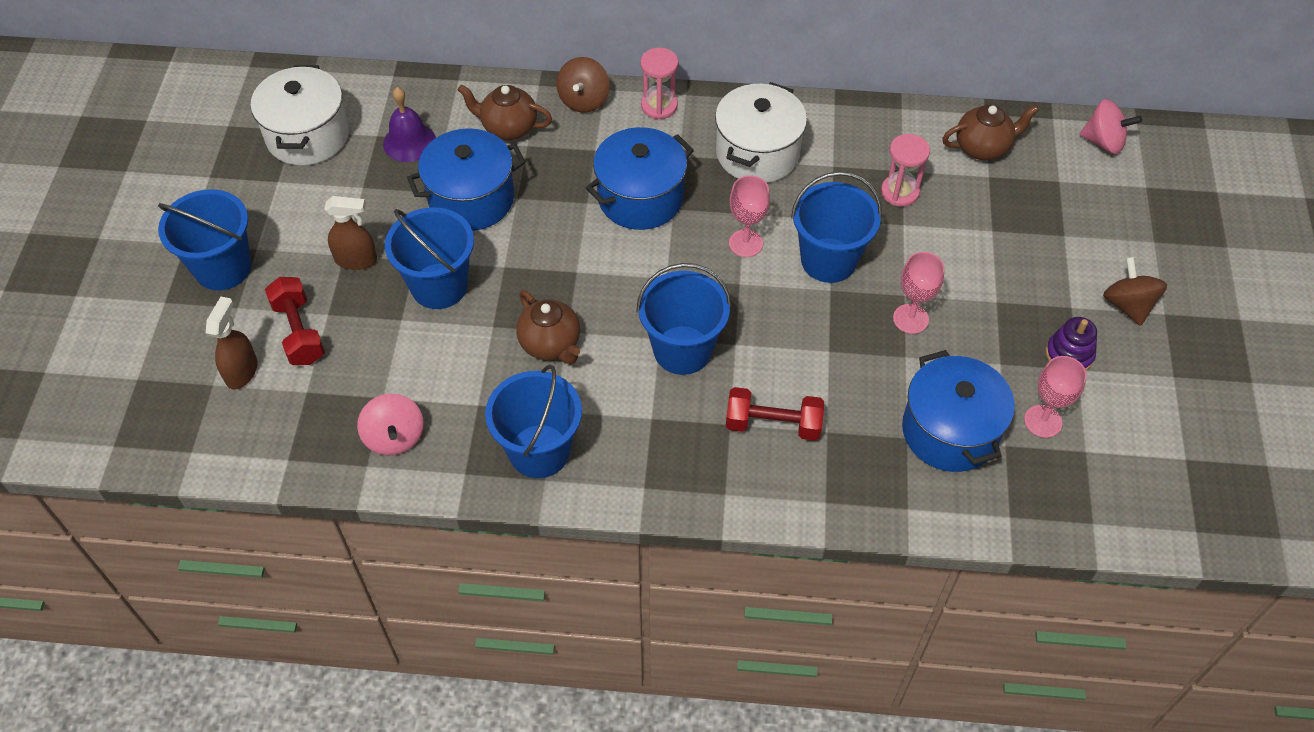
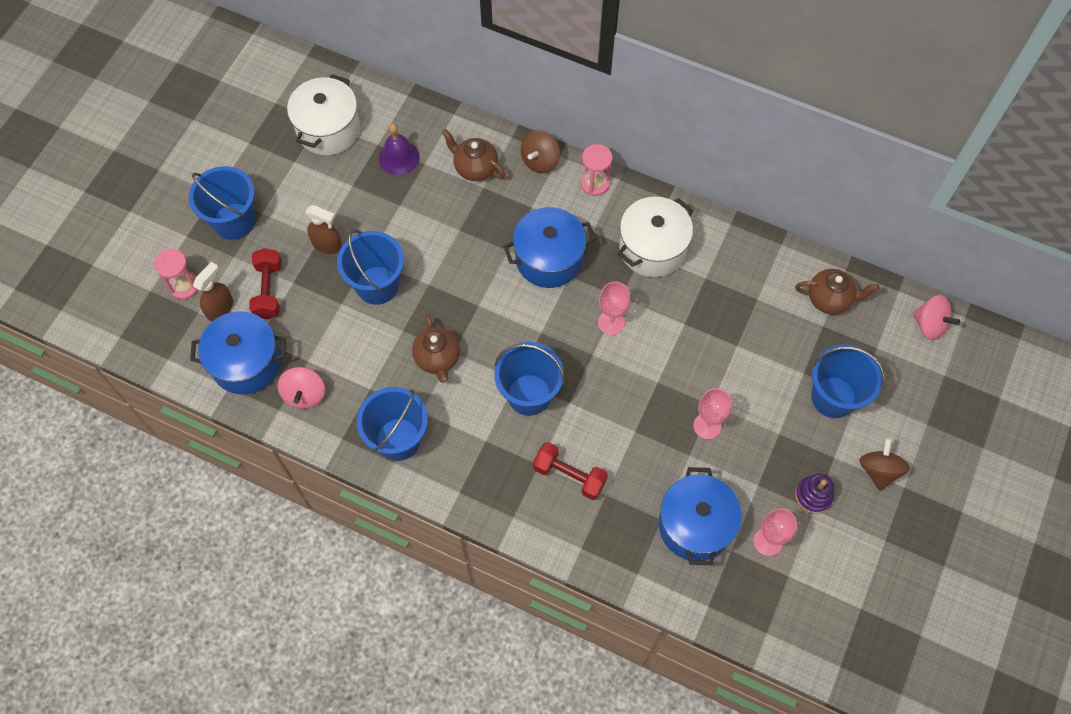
camera: 20 degrees right, 10 degrees up
blue pot [407,128,525,231] -> blue pot moved to [190,311,286,394]
blue bucket [791,171,882,283] -> blue bucket moved to [811,344,885,418]
pink hourglass [881,134,930,207] -> pink hourglass moved to [154,249,198,299]

